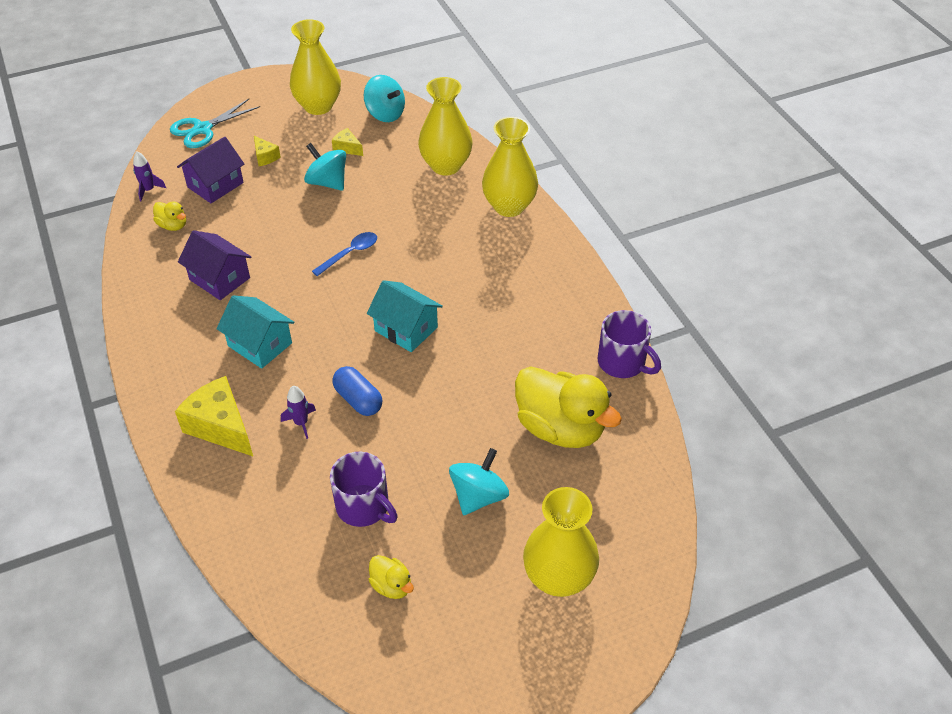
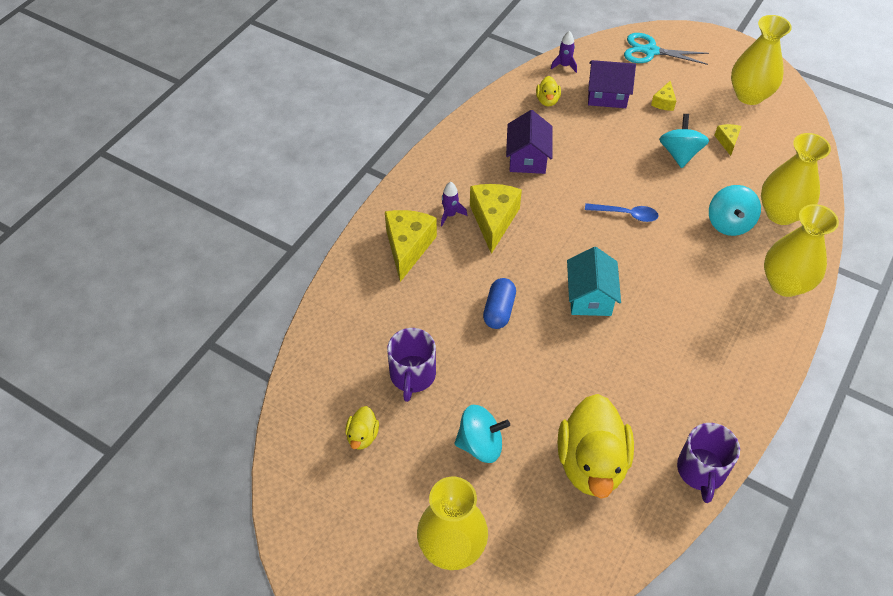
camera: 55 degrees right, 5 degrees up
turquoise house [216,295,294,369] -> yellow cheese [470,184,522,254]
purple rocket [281,386,316,439] -> purple rocket moved to [441,182,467,226]
turquoise spinning top [364,75,405,122] -> turquoise spinning top moved to [709,185,761,236]

